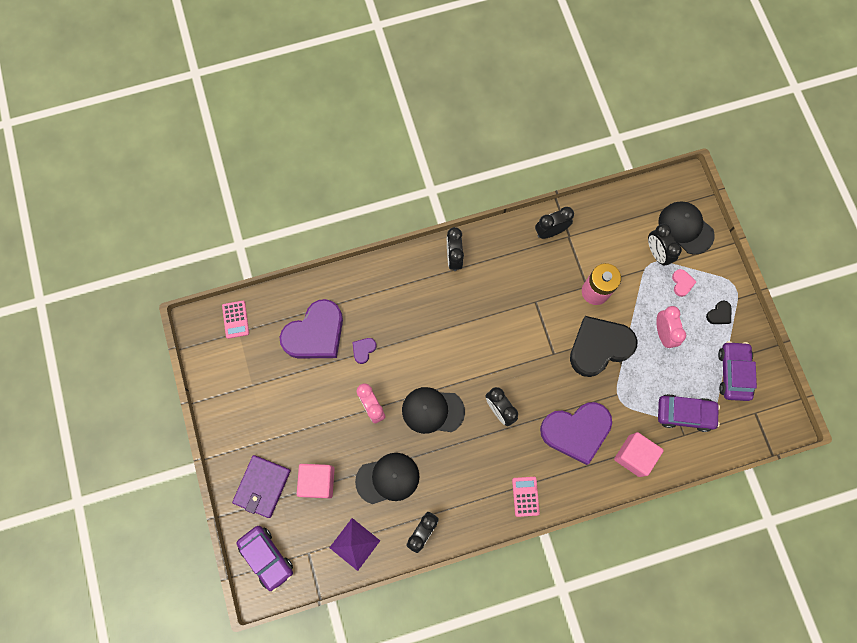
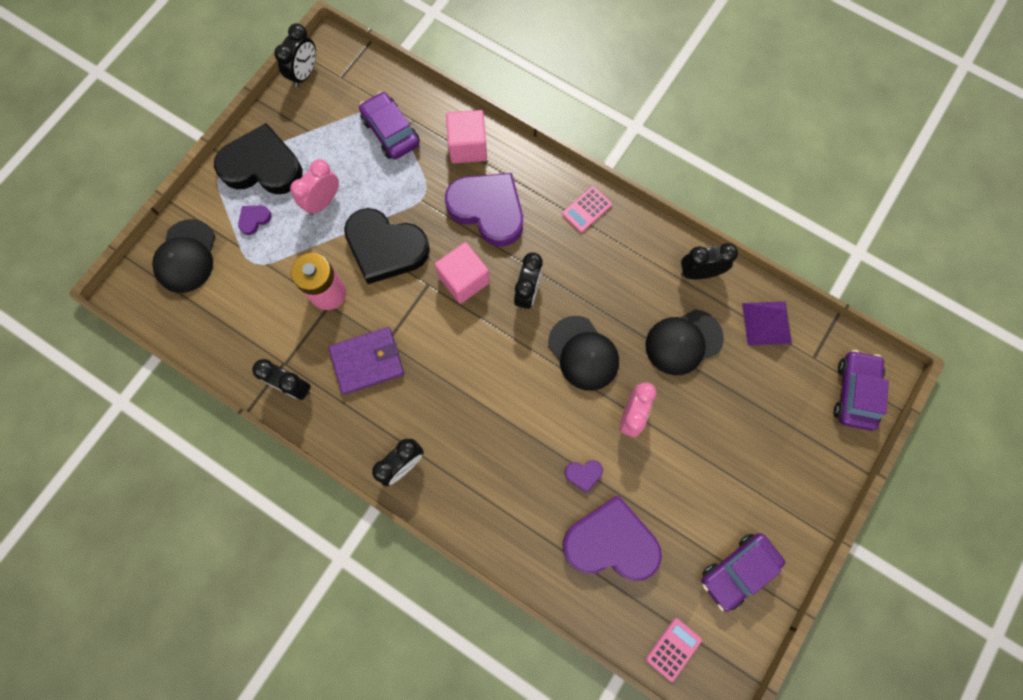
camera: 130 degrees left, 0 degrees up
purple wallet [232,455,291,518] -> purple wallet moved to [329,327,404,395]
pink cube [297,464,335,498] -> pink cube moved to [435,242,490,304]
black cap [355,453,420,504] -> black cap turned 60 degrees counterclockwise [645,310,724,375]
black clock [648,224,682,266] -> black clock moved to [274,23,316,87]
pink heart [672,269,697,297] -> purple heart [238,206,272,235]
black heart [706,301,732,324] -> black heart [214,123,302,194], size x2.48
purple car [718,341,757,401] -> purple car moved to [701,533,785,612]

